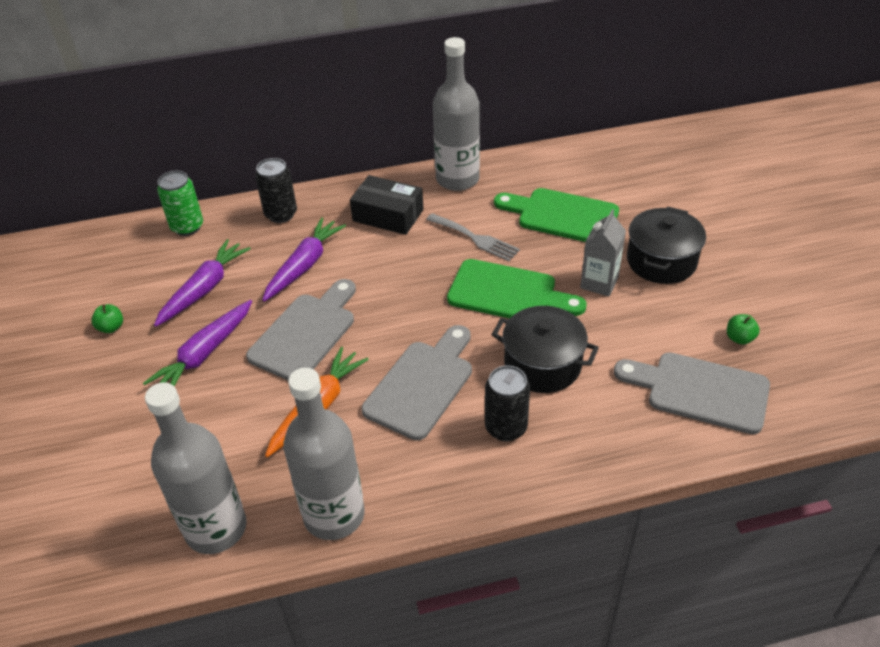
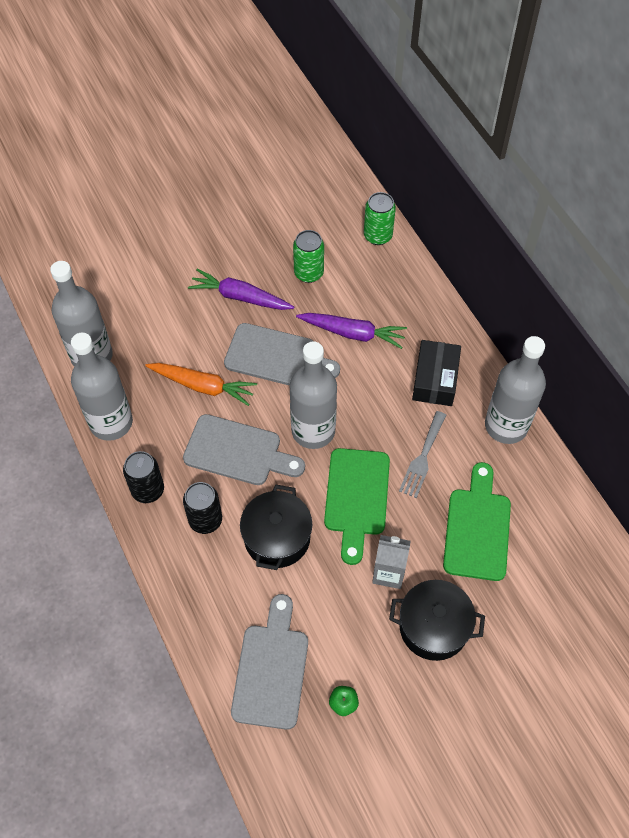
camera: 75 degrees right, 15 degrees up
green apple [91,304,123,333] -> none
purple carrot [154,239,251,327] -> green can [293,230,324,283]
black can [255,158,297,223] -> black can moved to [123,451,164,503]
none -> grey bottle [290,341,337,449]

